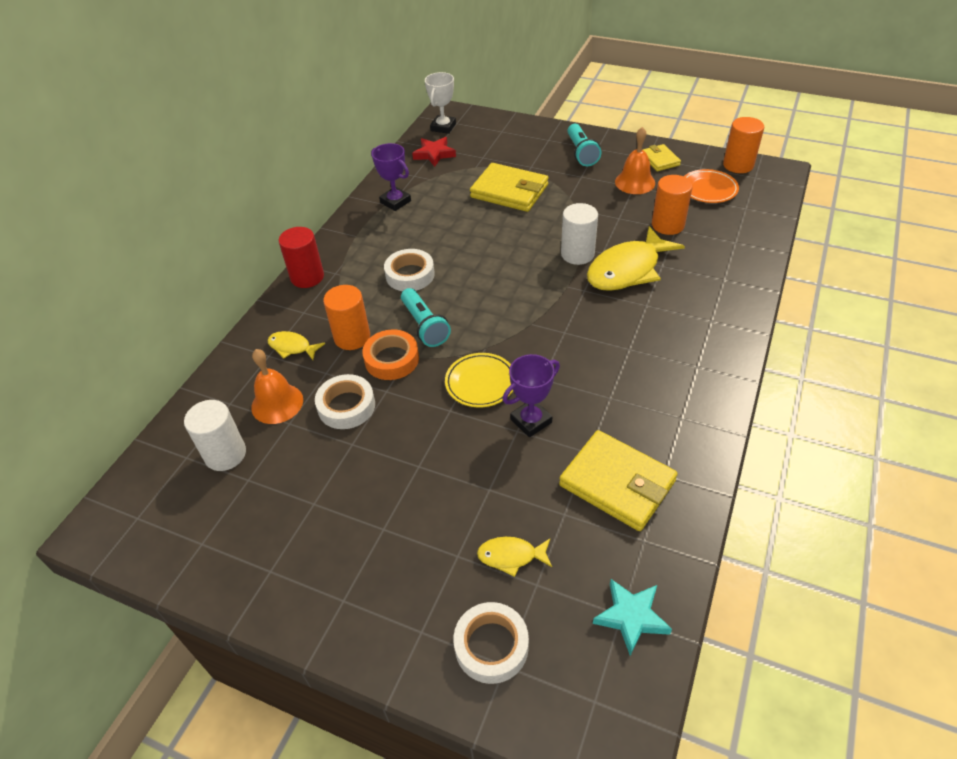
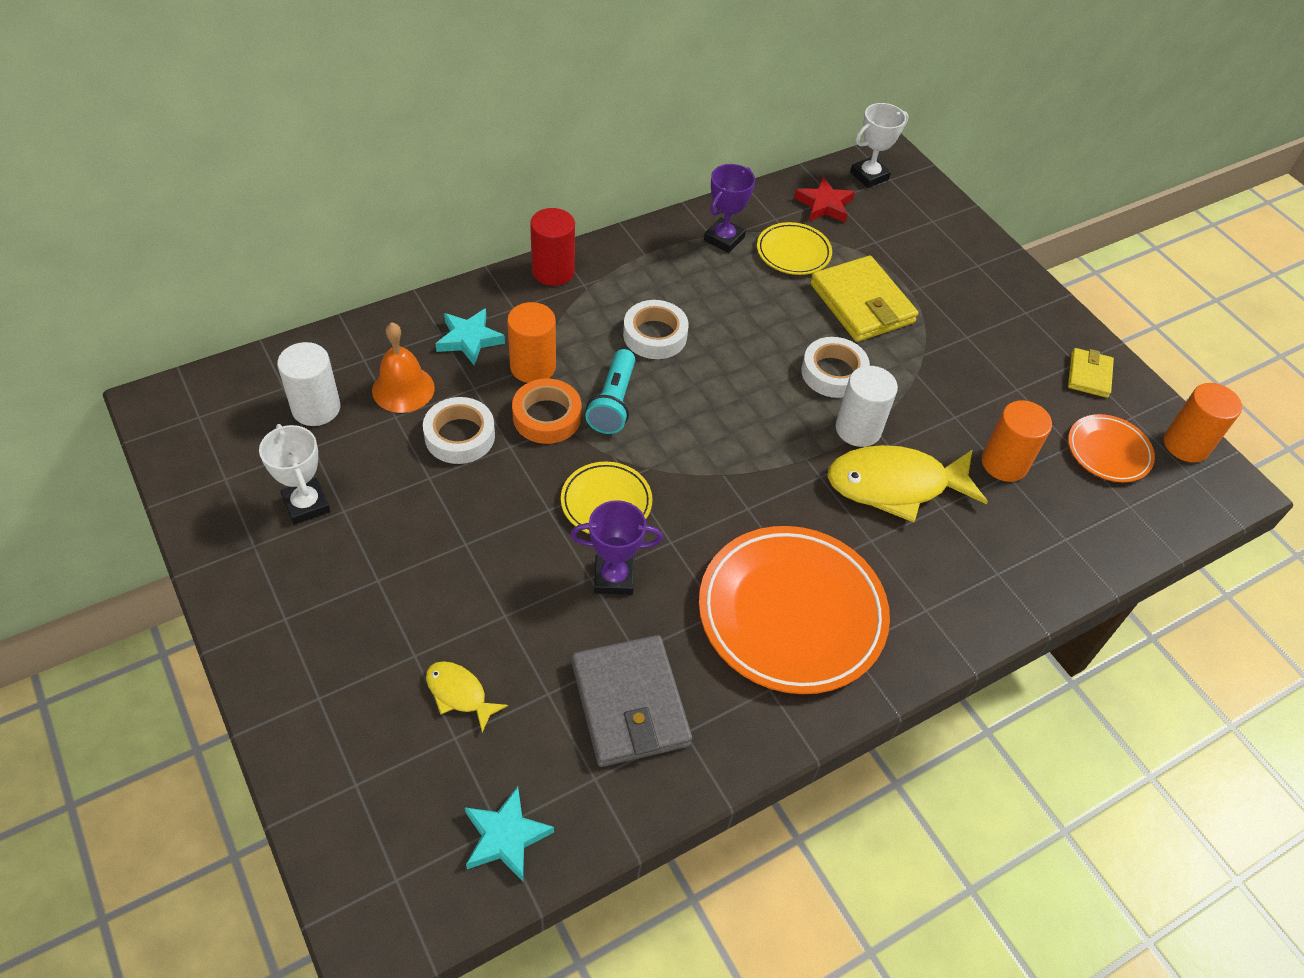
camera: 30 degrees right, 5 degrees up
yellow fish [267,331,325,360] -> turquoise star [435,308,505,365]
purple trophy [371,143,411,211] -> purple trophy turned 45 degrees clockwise [704,164,755,253]
white tape [454,602,529,684] -> white tape moved to [801,337,870,398]
yellow wallet [559,430,678,531] -> grey wallet [572,635,692,767]
turquoise flashlight [568,124,601,166] -> none
orange bell [615,127,655,194] -> none
none -> white trophy [259,424,330,525]
none -> orange plate [699,526,890,694]
none -> yellow plate [757,222,832,275]

